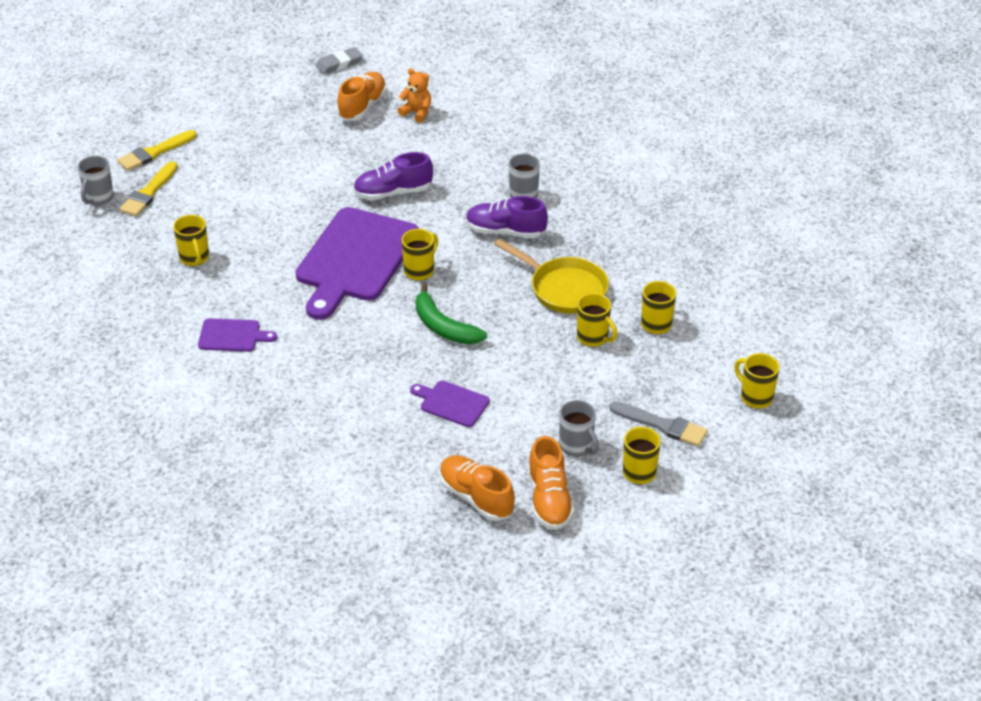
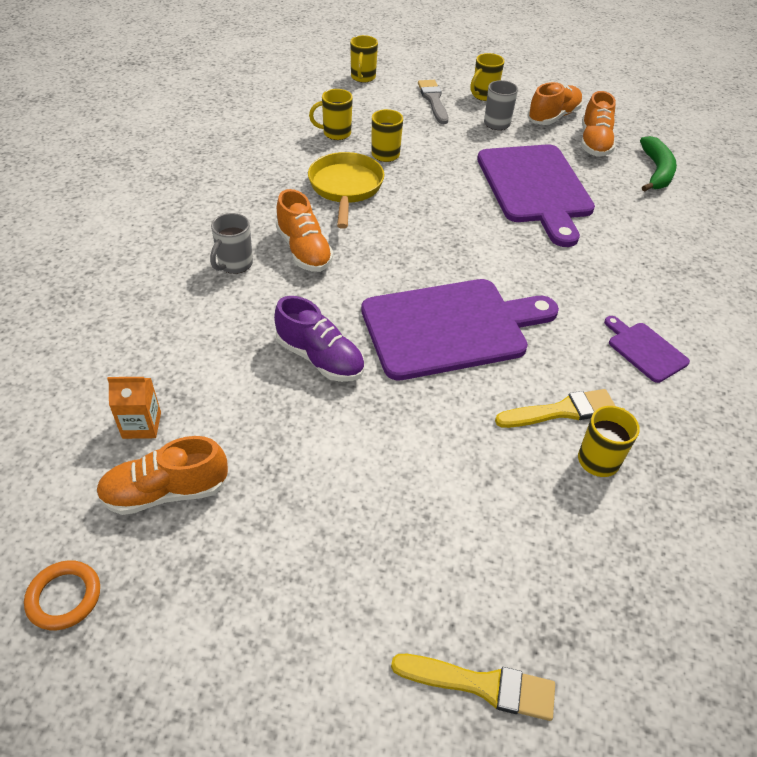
camera: 130 degrees left, 5 degrees up
grey mug [78,156,114,205] -> none
yellow brush [119,161,178,216] -> yellow brush moved to [495,389,615,428]
grey eraser [316,47,363,74] -> orange ring [24,560,100,630]
orange teddy bear [398,68,431,123] -> orange carton [107,377,161,439]
yellow mug [401,229,438,281] -> none
purple cutting board [410,381,490,427] -> purple cutting board [477,144,595,247], size x2.20
green banana [416,283,487,345] -> green banana moved to [640,136,677,192]
purple shoe [466,196,548,238] -> orange shoe [276,189,334,272]

